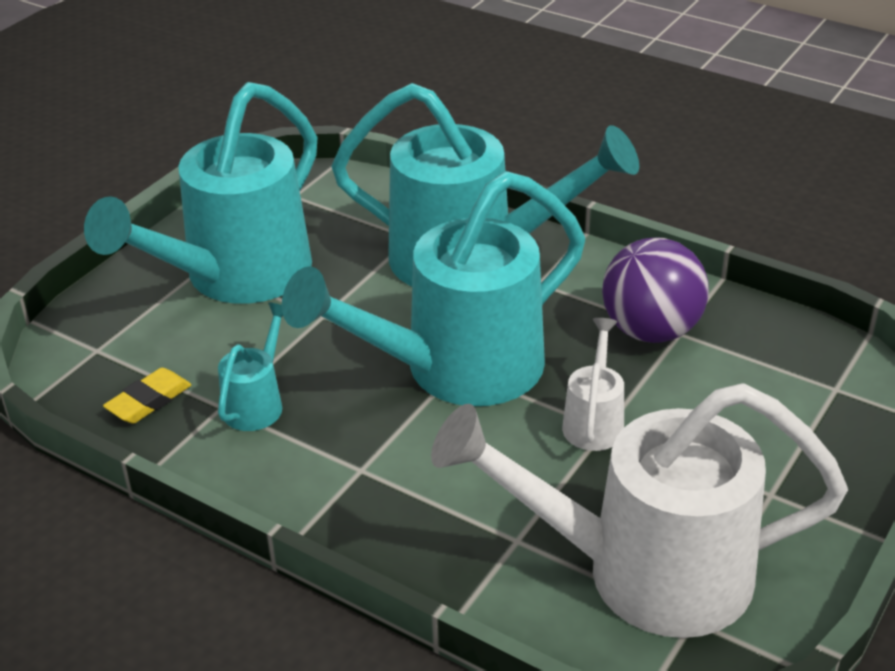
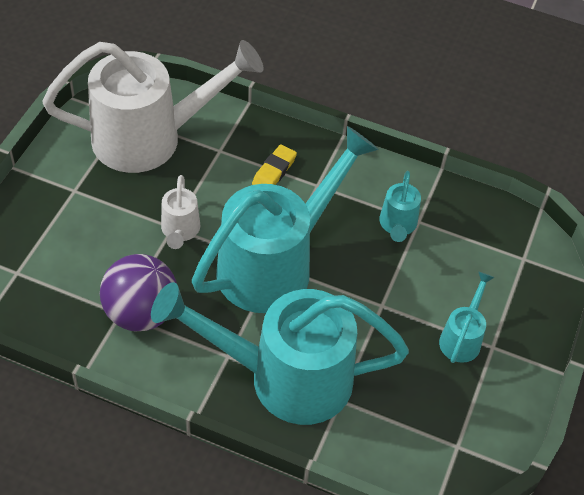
camera: 165 degrees right, 15 degrees up
turquoise watering can [84,82,317,304] -> turquoise watering can [439,271,495,363], size x0.43
yellow eraser [103,368,192,424] -> yellow eraser moved to [252,144,297,185]

